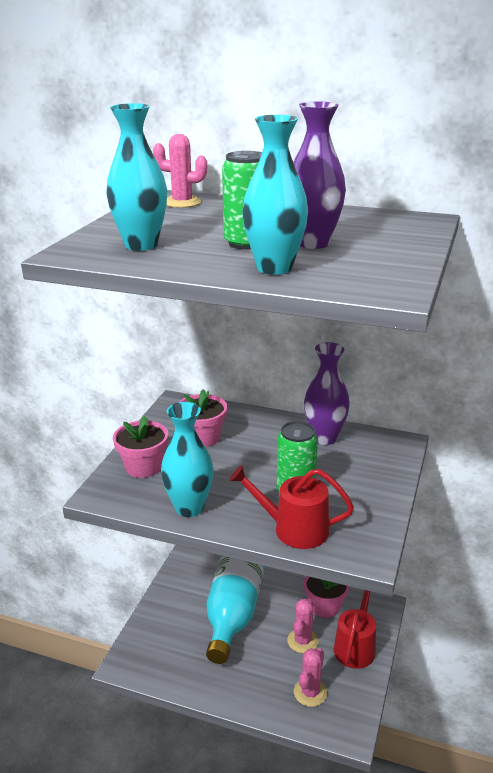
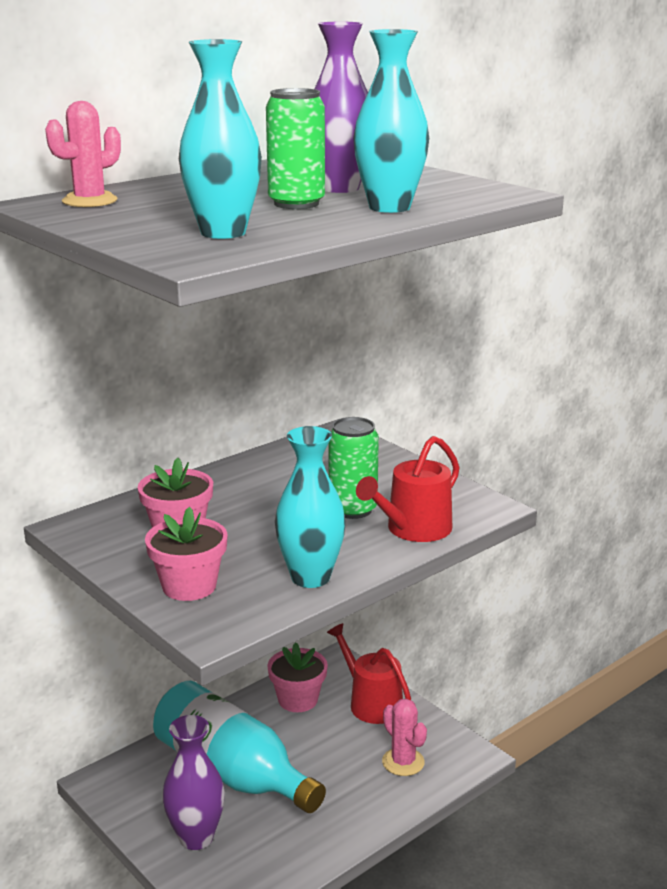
camera: 60 degrees left, 5 degrees down
pink cactus [287,599,319,653] -> none
purple vase [304,342,350,445] -> purple vase moved to [162,715,225,850]

